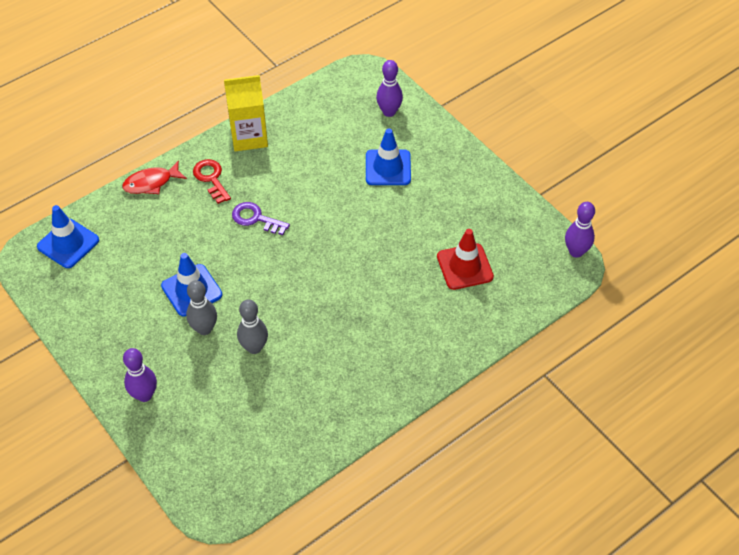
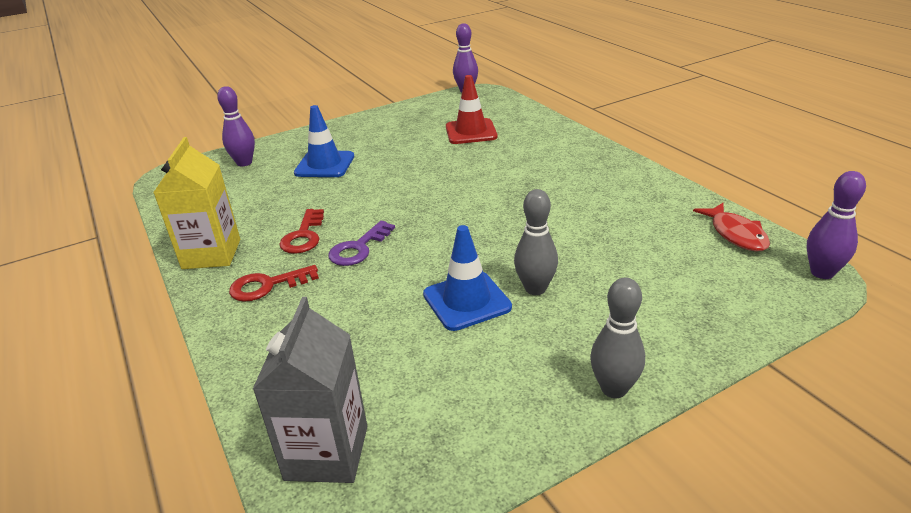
camera: 80 degrees left, 20 degrees down
blue traffic cone [37,205,99,268] -> grey carton [253,297,368,483]
red fish [122,161,187,194] -> red fish moved to [693,203,770,252]
purple bowling pin [123,348,157,402] -> purple bowling pin moved to [806,171,866,279]
grey bowling pin [237,299,268,354] -> grey bowling pin moved to [590,277,645,398]
none -> red key [279,209,324,254]

